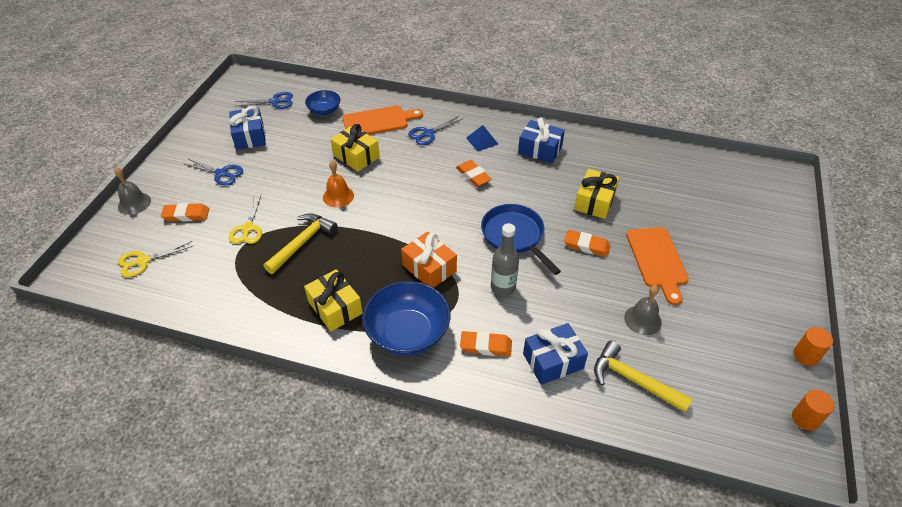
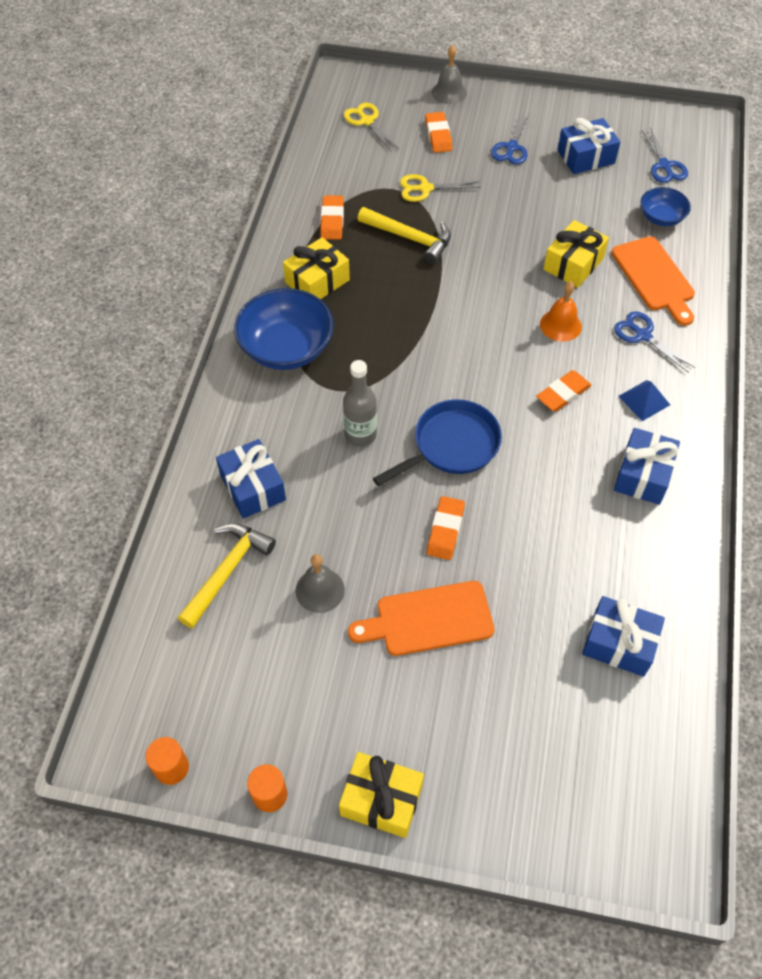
camera: 85 degrees right, 10 degrees up
orange bell [323,160,354,208] -> orange bell moved to [540,281,582,342]
orange gift [401,231,457,288] -> none
orange eraser [460,331,512,356] -> orange eraser moved to [320,195,344,240]
yellow gift [574,169,619,219] -> yellow gift moved to [339,752,424,838]
none -> blue gift [582,596,665,677]

